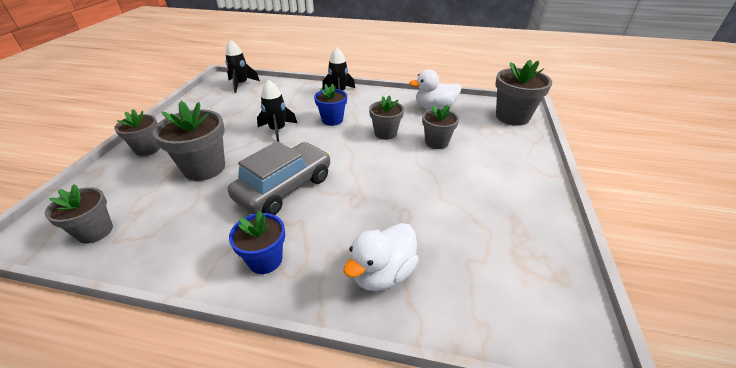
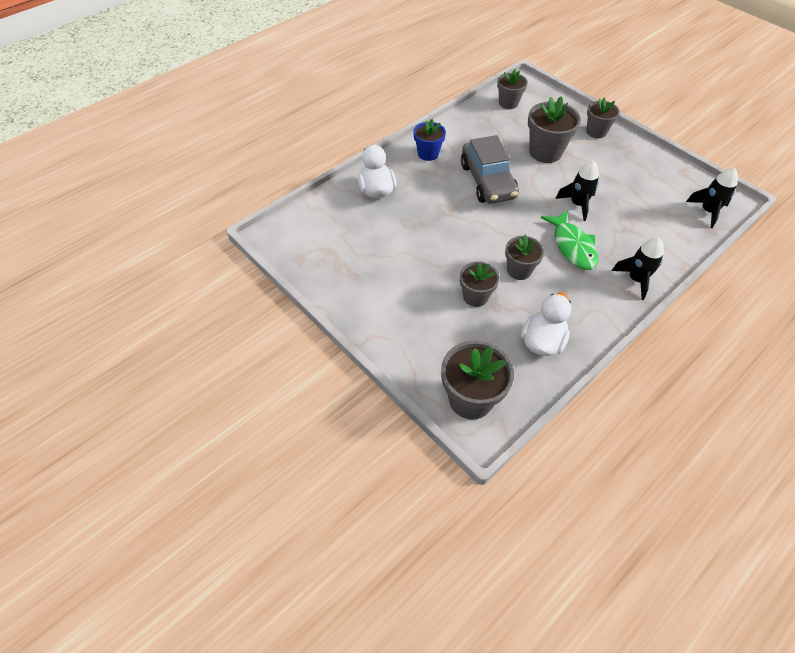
camera: 125 degrees right, 15 degrees up
blue flower pot [314,83,347,126] -> green fish [541,211,598,270]

